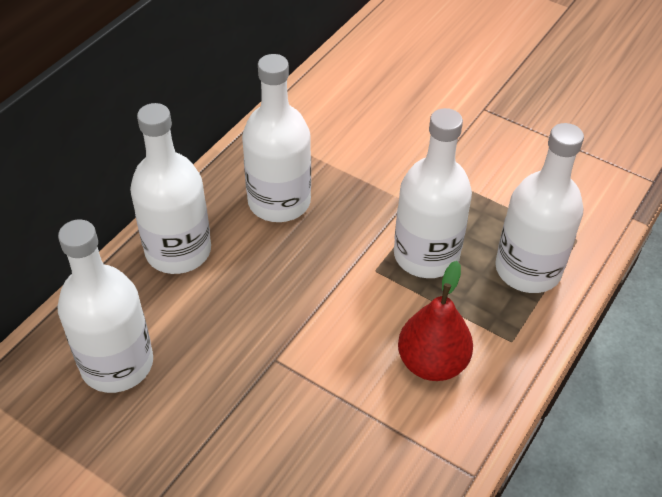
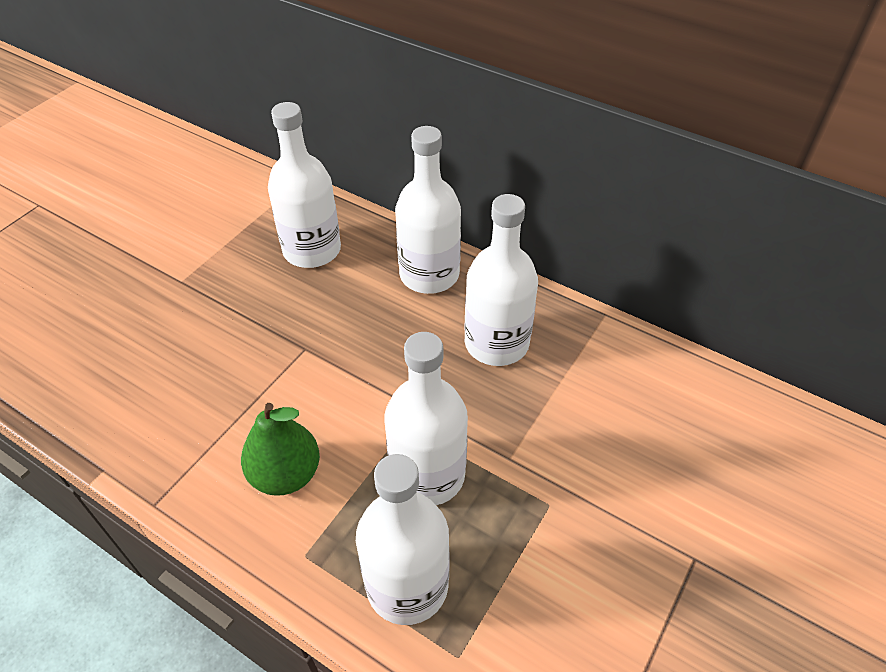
camera: 90 degrees right, 0 degrees up
red pear [398,261,473,381] -> green pear [241,403,320,496]

